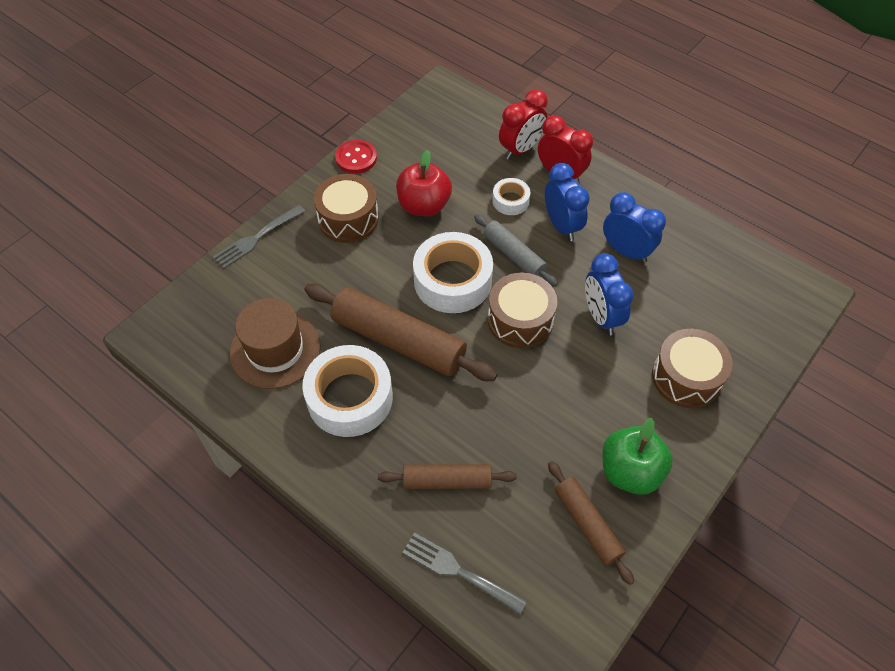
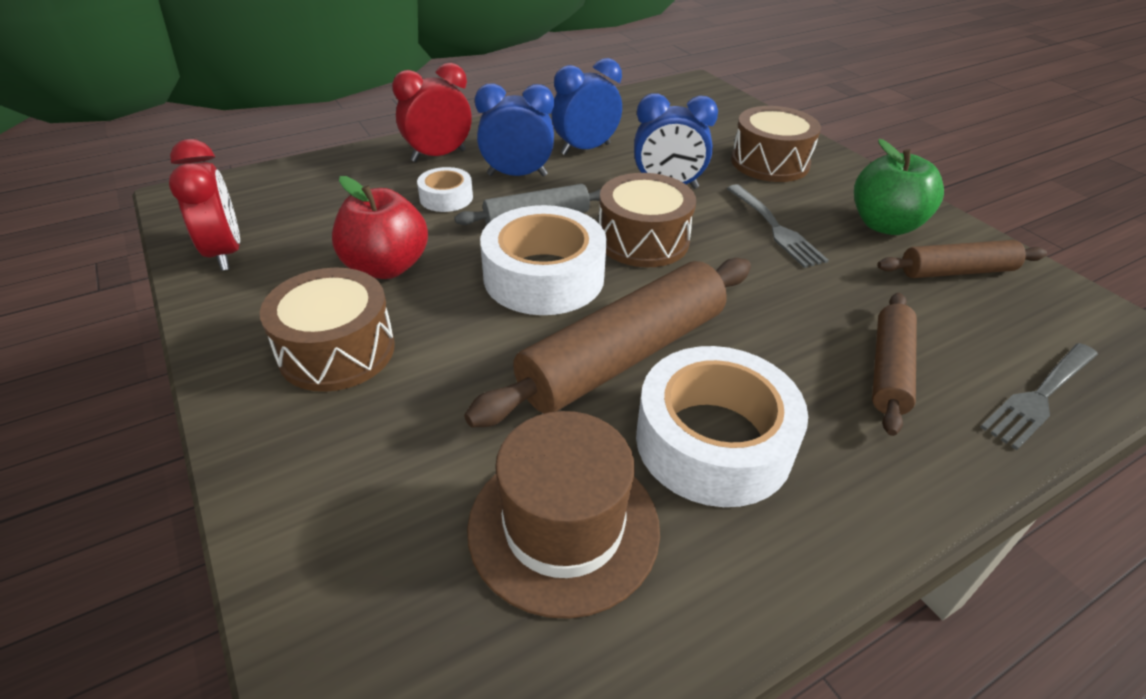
camera: 70 degrees left, 15 degrees down
grey fork [213,205,305,269] -> grey fork moved to [727,184,829,268]
red button [335,140,377,174] -> none
red clock [499,89,548,160] -> red clock moved to [169,139,240,271]

